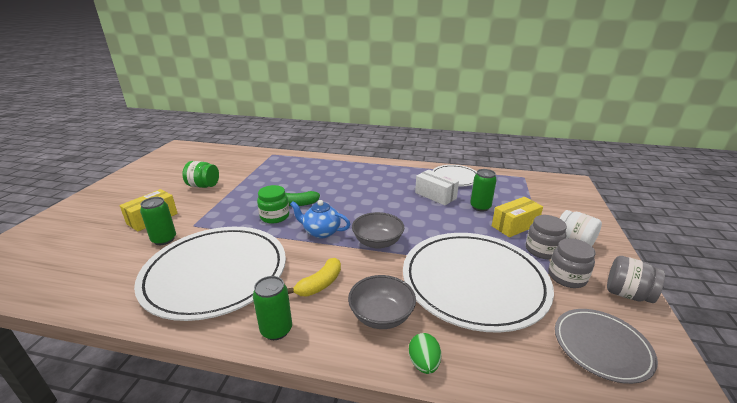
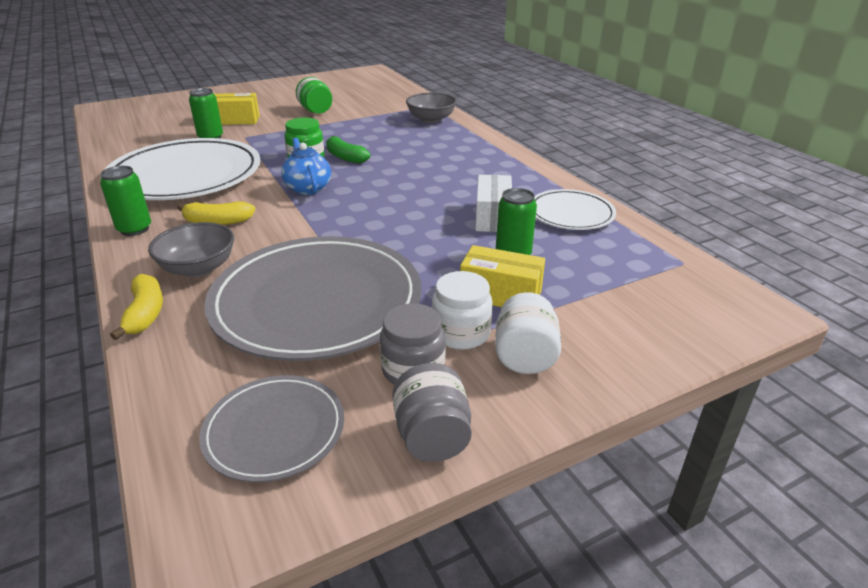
camera: 50 degrees right, 5 degrees up
grey bowl [352,212,404,249] -> grey bowl moved to [406,93,457,123]
white plate [403,233,554,333] -> grey plate [204,236,421,361]
green egg [409,333,441,374] -> yellow banana [110,274,163,340]
grey jar [526,215,567,259] -> white jar [432,271,493,350]

